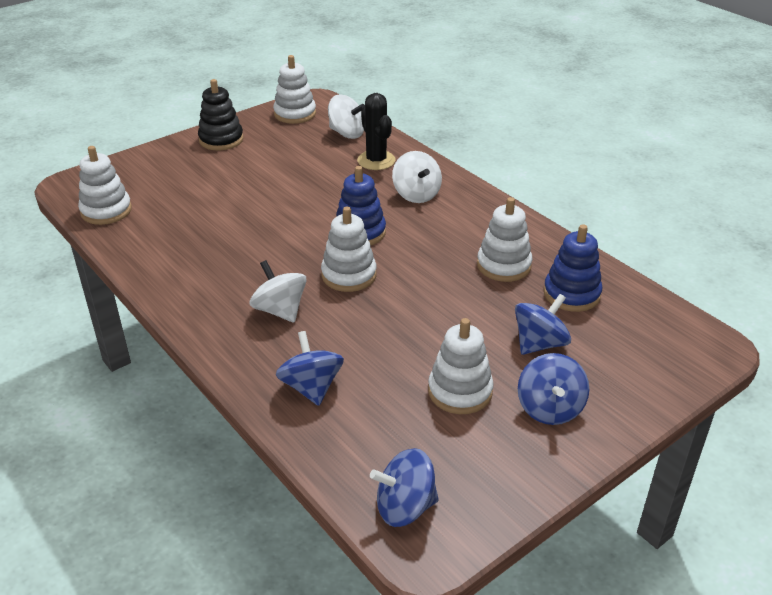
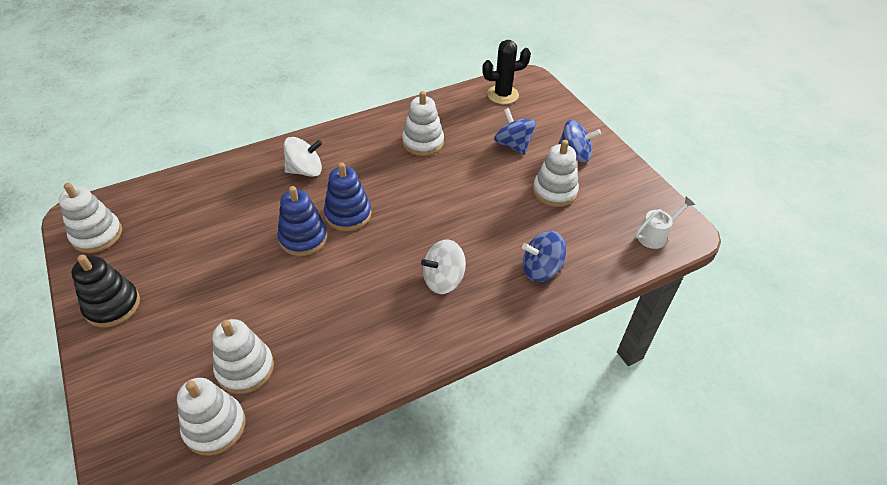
camera: 80 degrees left, 10 degrees up
white stacking toy [321,206,376,292] -> white stacking toy moved to [212,319,274,394]
white spinning top [328,94,365,139] -> none
black cactus [357,93,396,170] -> black cactus moved to [482,40,531,104]
blue spinning top [370,448,439,527] -> white watering can [635,197,695,249]
blue stacking toy [544,224,602,312] -> blue stacking toy moved to [277,186,328,256]

